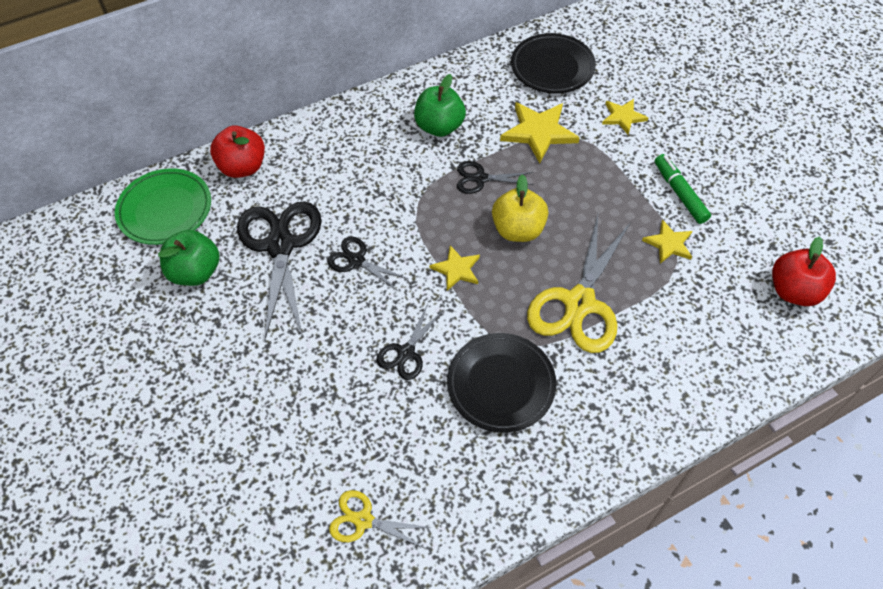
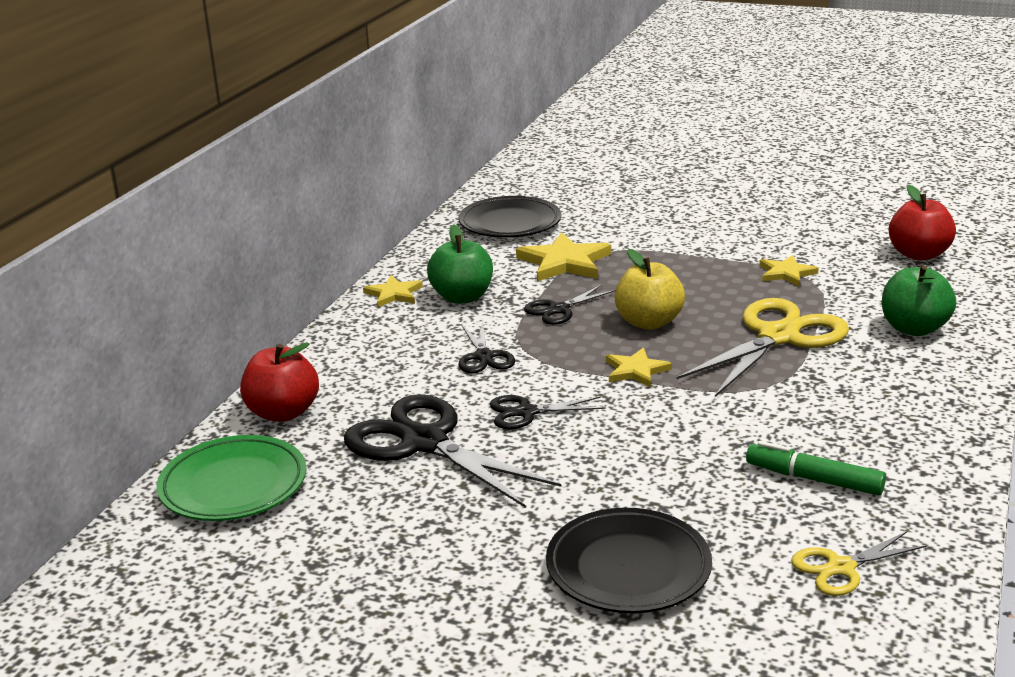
camera: 40 degrees left, 30 degrees down
green apple [158,230,219,286] -> green apple moved to [882,265,956,336]
black scissors [376,303,444,380] -> black scissors moved to [458,320,515,373]
black plate [447,333,556,433] -> black plate moved to [546,508,712,613]
yellow scissors [527,215,631,353] -> yellow scissors turned 120 degrees counterclockwise [676,298,849,397]
yellow star [602,99,648,135] -> yellow star moved to [363,275,423,307]
green marker [655,154,711,224] -> green marker moved to [746,441,886,495]

